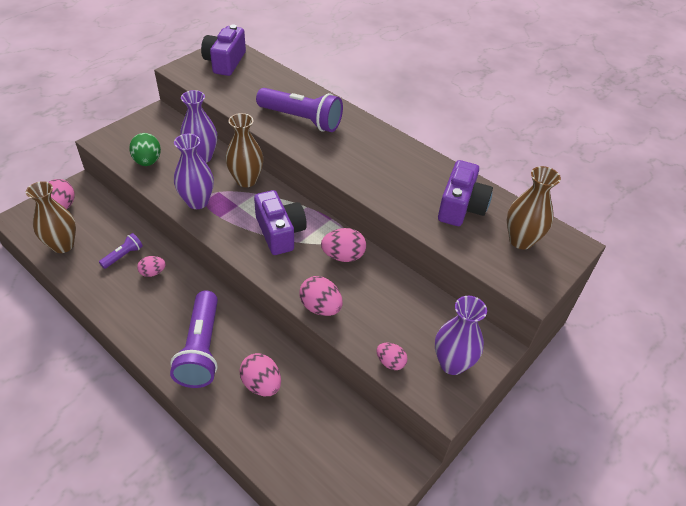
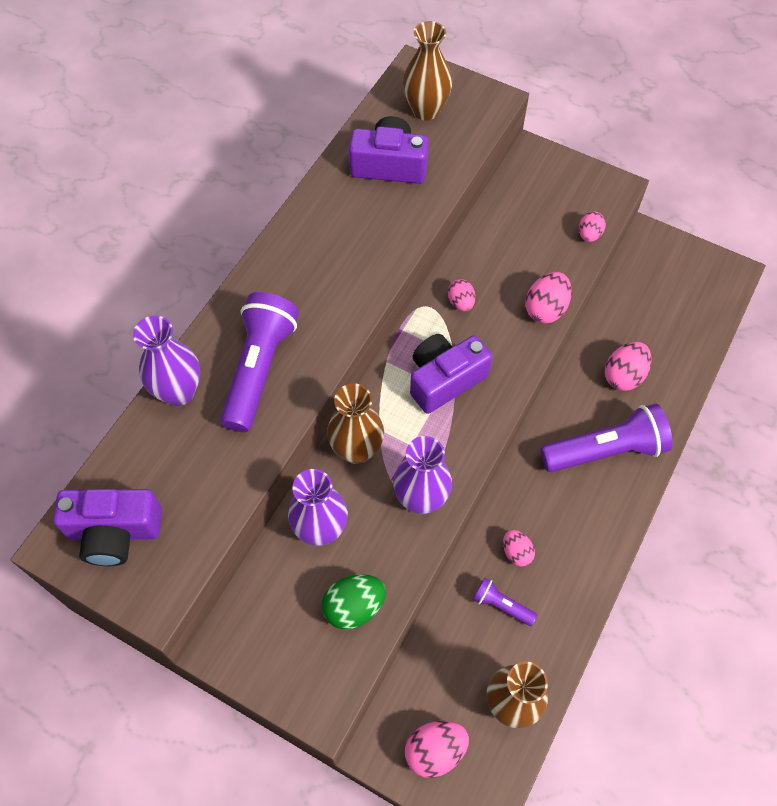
camera: 100 degrees left, 15 degrees up
pink egg [321,228,366,262] -> pink egg [447,279,475,311], size x0.64
purple vase [435,296,487,375] -> purple vase moved to [133,316,200,406]

